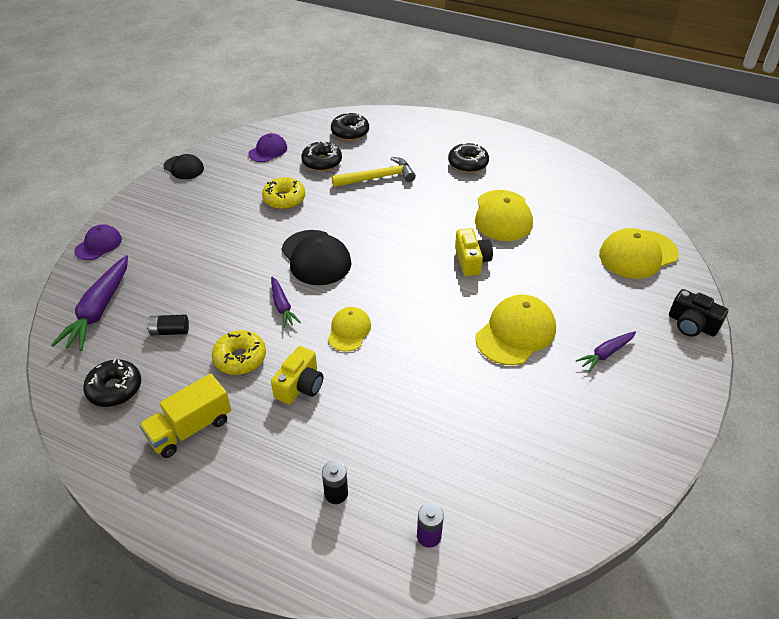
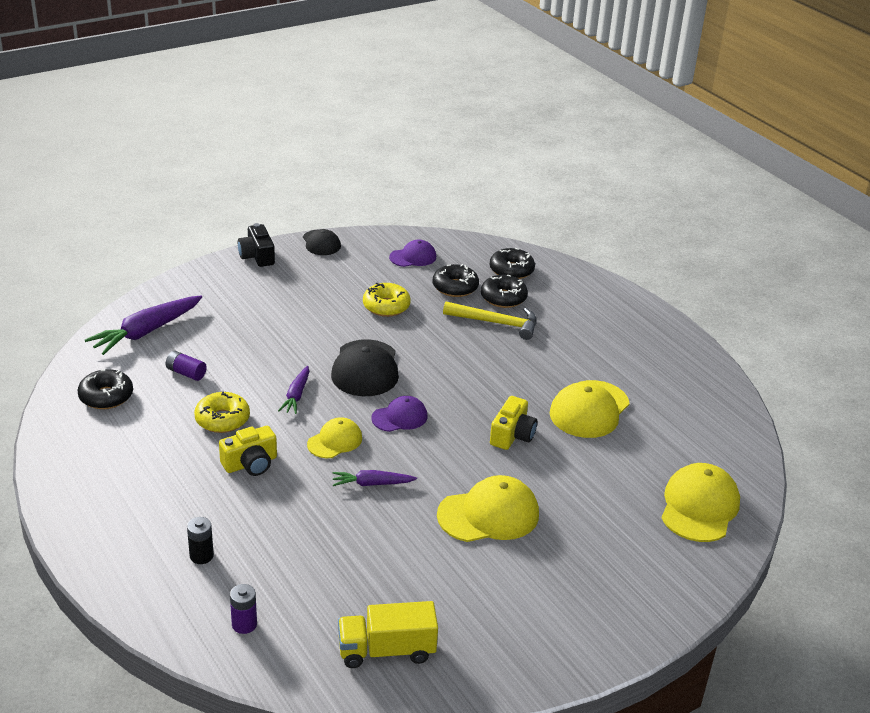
camera: 30 degrees right, 10 degrees down
purple cap [74,224,122,260] -> purple cap moved to [371,396,427,432]
yellow truck [139,374,231,458] -> yellow truck moved to [338,601,438,668]
black battery [146,314,189,336] -> purple battery [166,351,207,381]
black donut [448,143,489,173] -> black donut moved to [481,275,528,308]
purple carrot [576,331,636,372] -> purple carrot moved to [332,470,417,486]
yellow cap [599,228,679,279] -> yellow cap turned 105 degrees clockwise [662,463,740,542]
black camera [669,289,728,337] -> black camera moved to [238,223,275,267]

